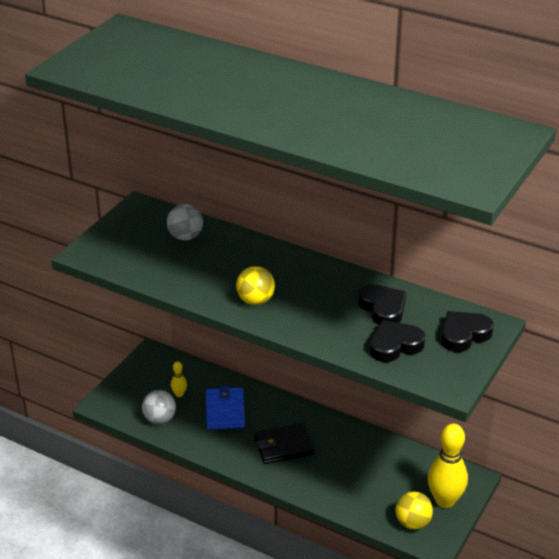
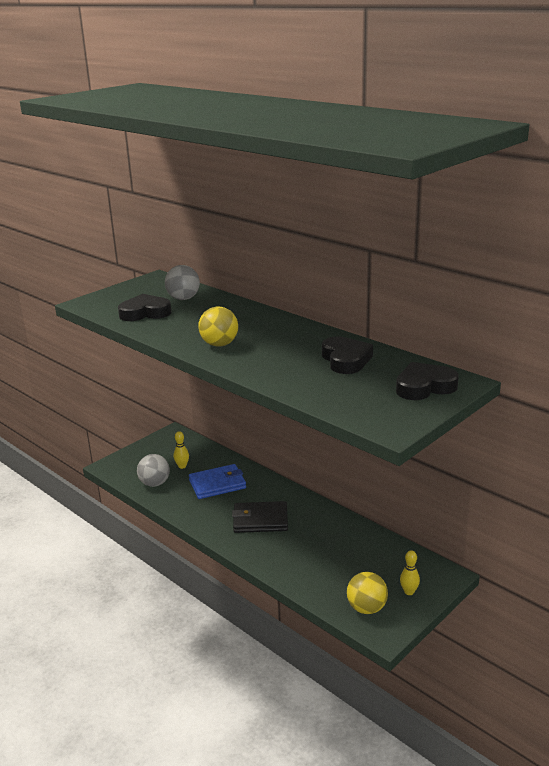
camera: 15 degrees right, 10 degrees down
blue wallet [206,386,245,429] -> blue wallet turned 60 degrees clockwise [189,464,246,499]
black heart [370,320,425,362] -> black heart moved to [118,294,171,321]
yellow bowling pin [428,424,468,508] -> yellow bowling pin [400,551,420,595], size x0.45

